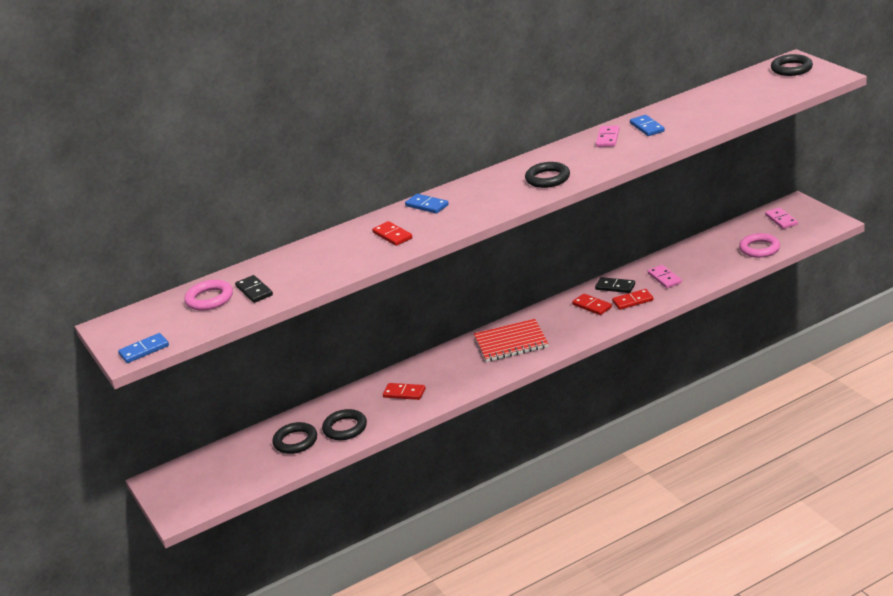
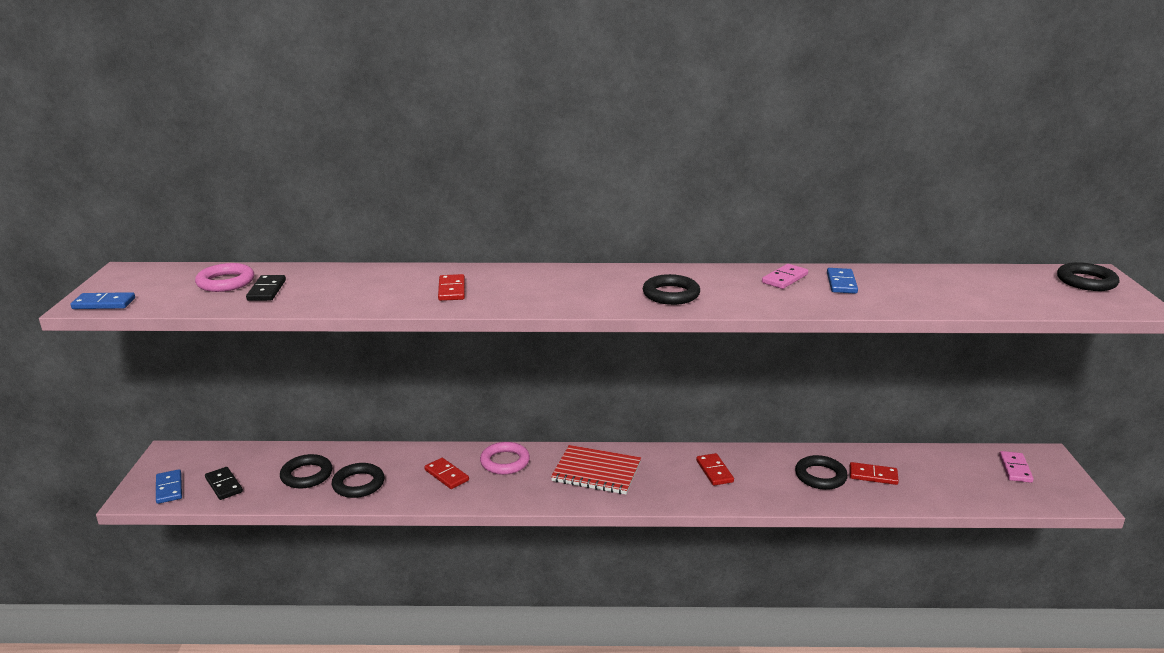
camera: 25 degrees right, 5 degrees down
blue domino [405,194,449,214] -> blue domino moved to [156,469,182,504]
black domino [595,277,635,293] -> black domino moved to [205,467,243,500]
red domino [612,289,654,310] -> red domino moved to [850,462,899,485]
pink domino [648,265,682,288] -> black ring [795,455,848,490]
pink ring [739,233,780,258] -> pink ring moved to [480,442,530,475]

